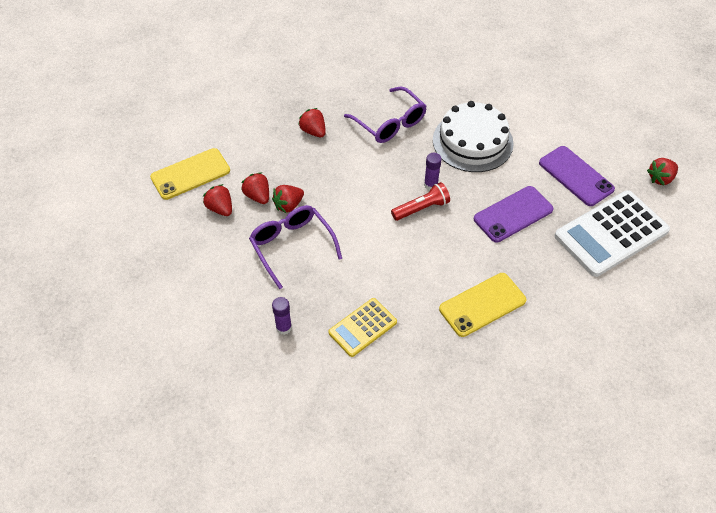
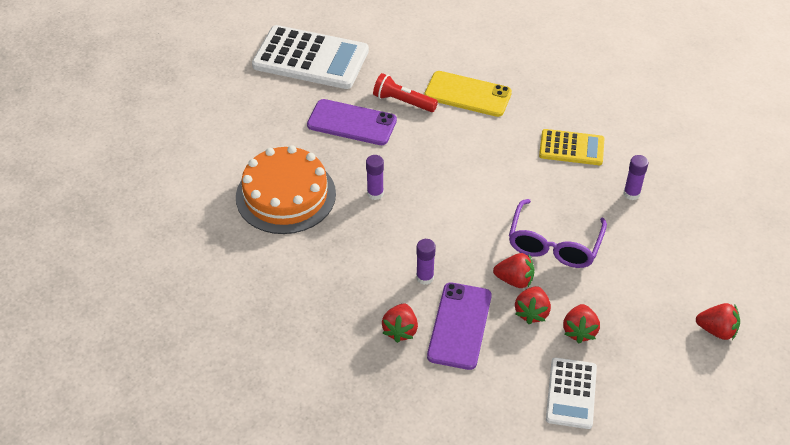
camera: 130 degrees left, 5 degrees down
yellow phone [150,148,230,200] -> white calculator [546,358,597,429]
purple glasses [344,87,427,143] -> none
red flashlight [391,182,450,221] -> red flashlight moved to [373,73,438,112]
white cake [433,101,514,172] -> orange cake [236,145,336,234]
purple phone [539,146,615,206] -> purple phone moved to [427,282,492,370]
red strawberry [647,158,678,185] -> red strawberry moved to [696,303,740,340]
none -> purple glue stick [416,239,436,285]

